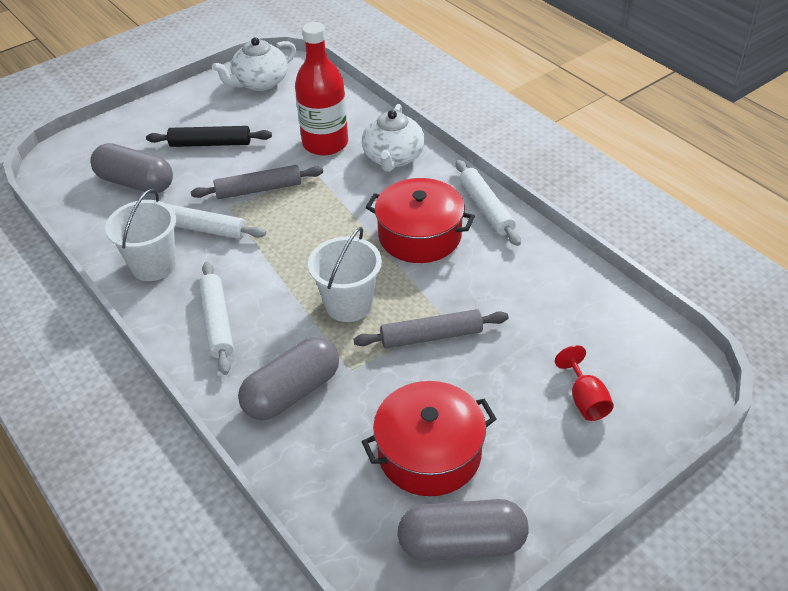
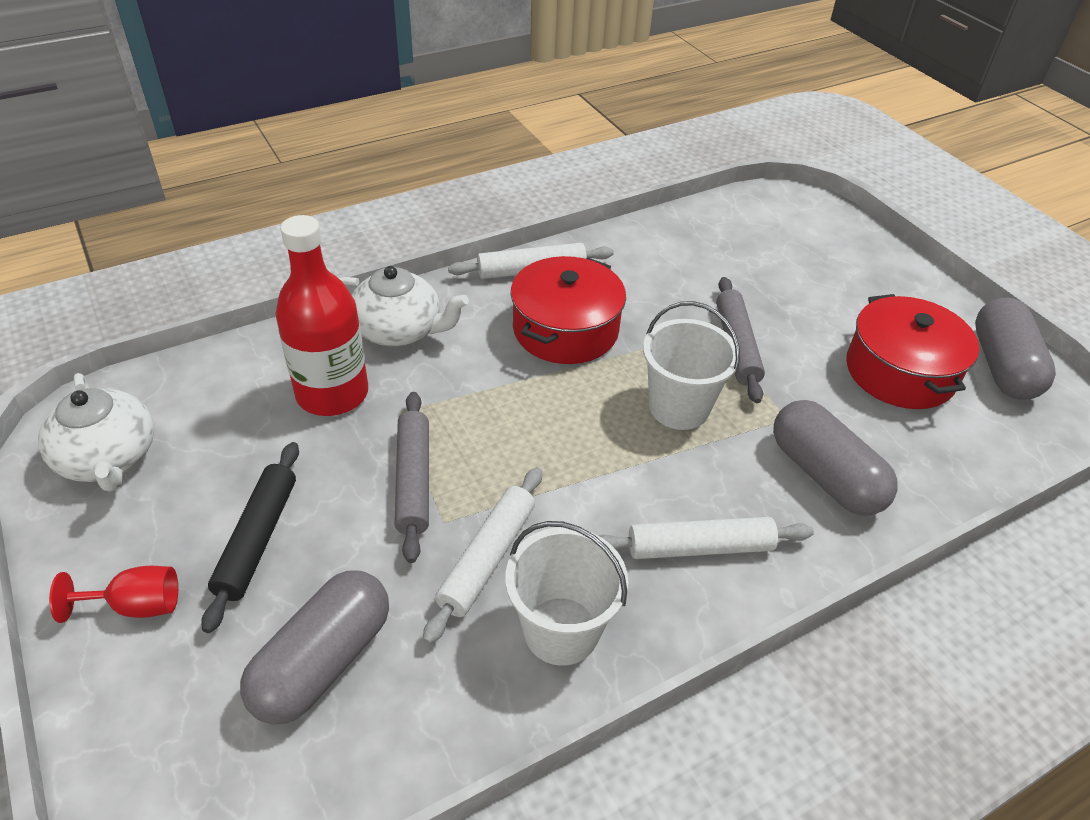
camera: 85 degrees left, 0 degrees up
red goblet [555,345,614,421] -> red goblet moved to [49,566,178,623]

